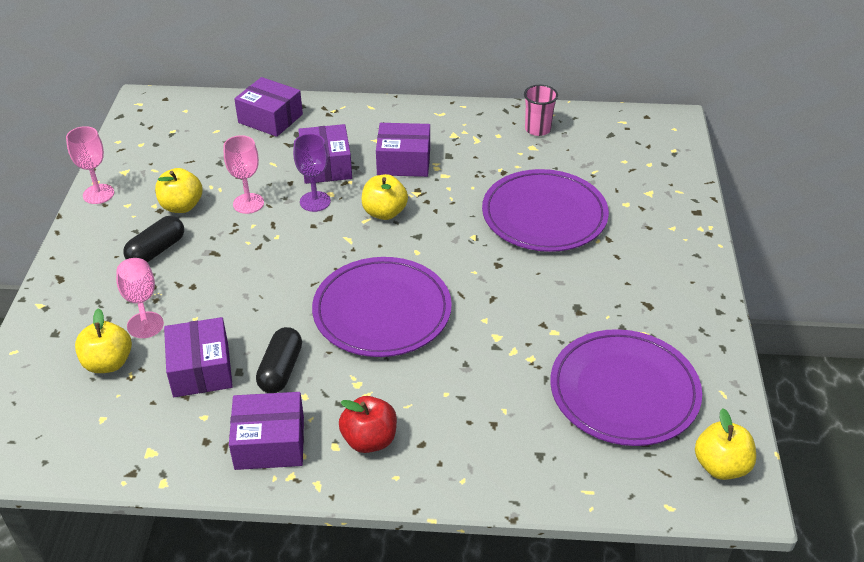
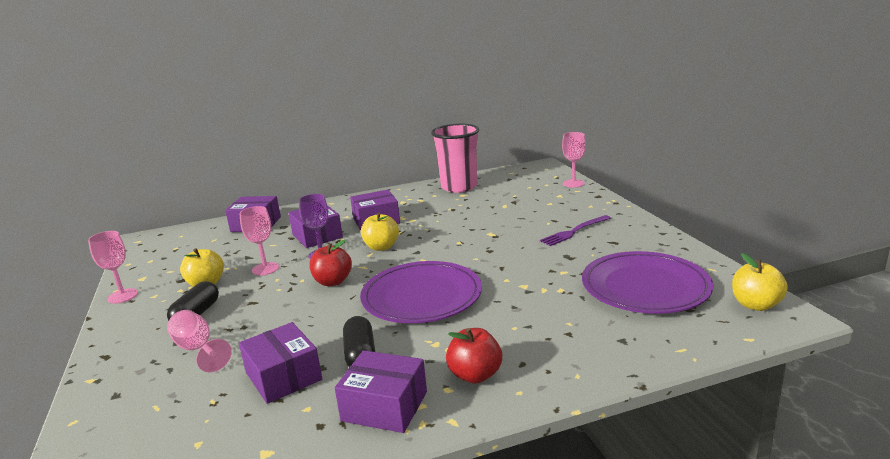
camera: 20 degrees left, 20 degrees down
yellow apple [75,308,132,373] -> none
purple box [229,392,304,470] -> purple box turned 45 degrees clockwise [335,350,427,433]
purple plate [482,169,609,252] -> none
pink cup [524,85,558,136] -> pink cup [431,124,479,193], size x1.90
none -> red apple [309,240,352,286]
none -> purple fork [540,215,611,246]
none -> pink goblet [562,132,586,188]

